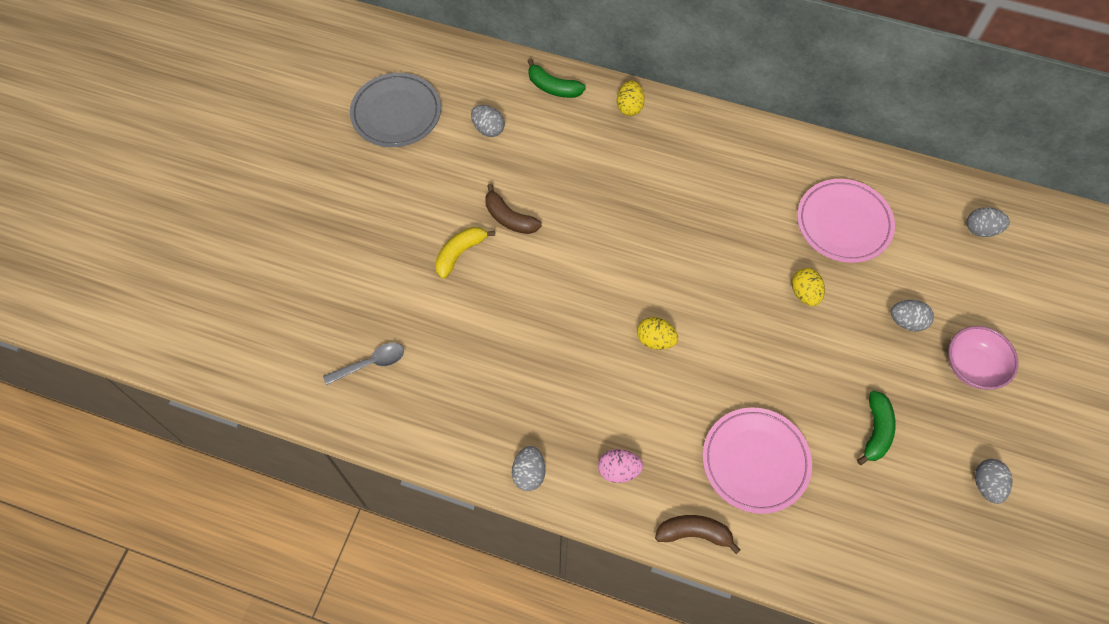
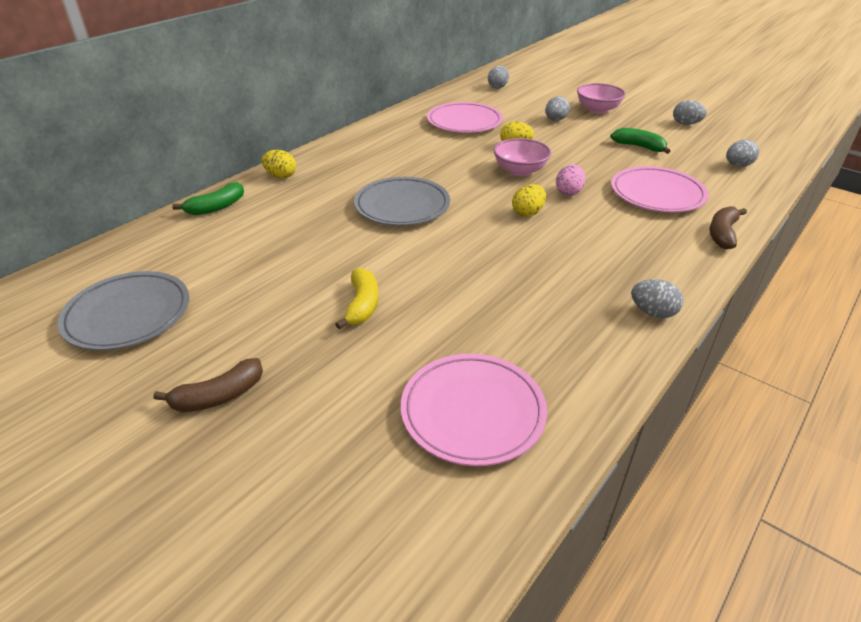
camera: 70 degrees left, 25 degrees down
grey spoon [323,343,404,385] -> pink plate [401,354,547,466]
yellow banana [435,227,495,279] -> yellow banana turned 150 degrees counterclockwise [335,268,378,329]
grey egg [471,105,505,137] -> grey egg moved to [726,139,759,167]
brown banana [485,184,542,234] -> brown banana moved to [153,358,263,412]
pink egg [598,449,643,483] -> pink egg moved to [556,164,585,196]
none -> grey plate [354,177,450,226]
none -> pink bowl [493,138,551,176]

